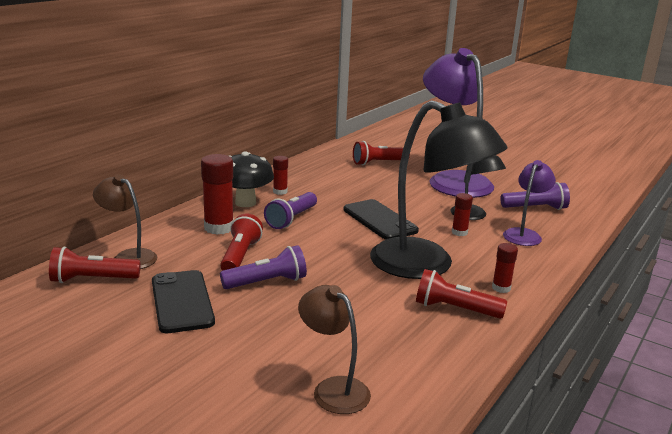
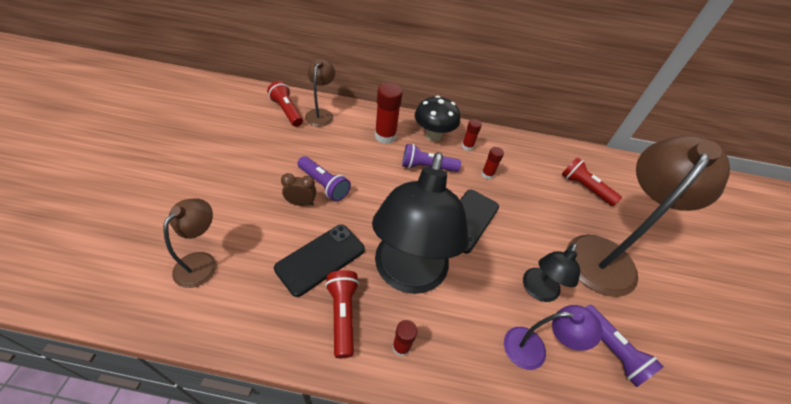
camera: 60 degrees right, 25 degrees up
black phone [152,270,215,333] -> black phone moved to [274,225,365,297]
red flashlight [220,214,263,271] -> none
purple lamp [423,48,494,198] -> brown lamp [567,136,730,297]
red glue stick [452,193,473,236] -> red glue stick moved to [481,147,504,179]
none -> brown clock [281,173,316,206]

